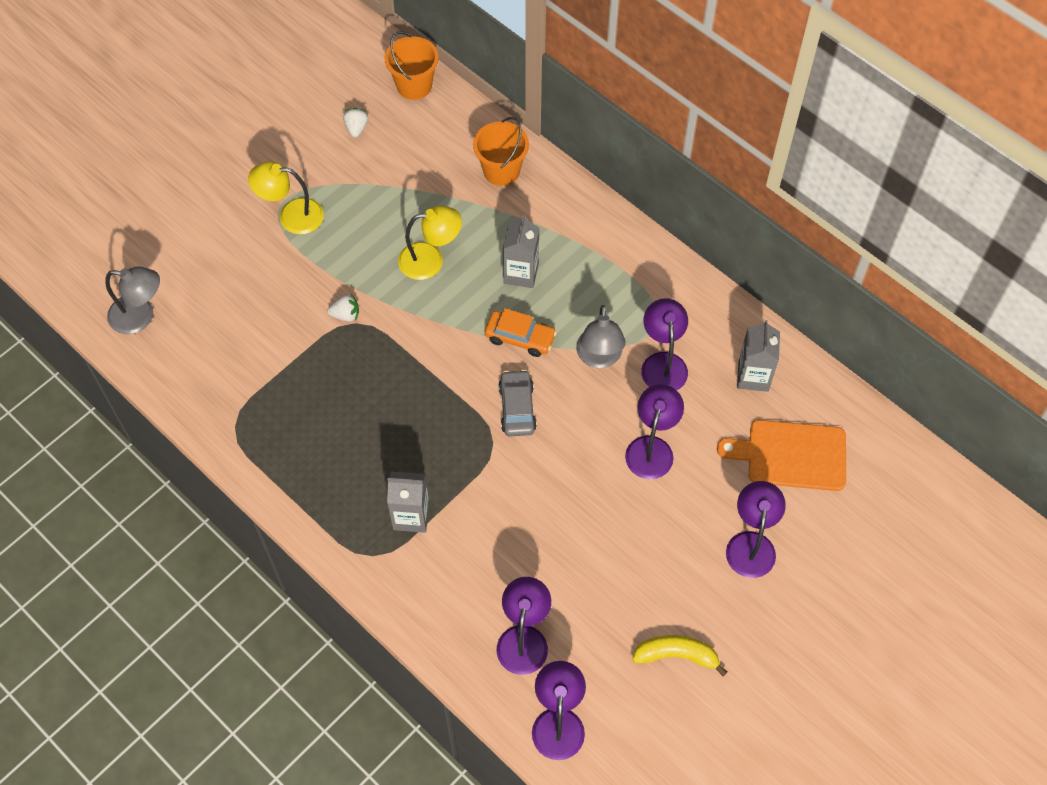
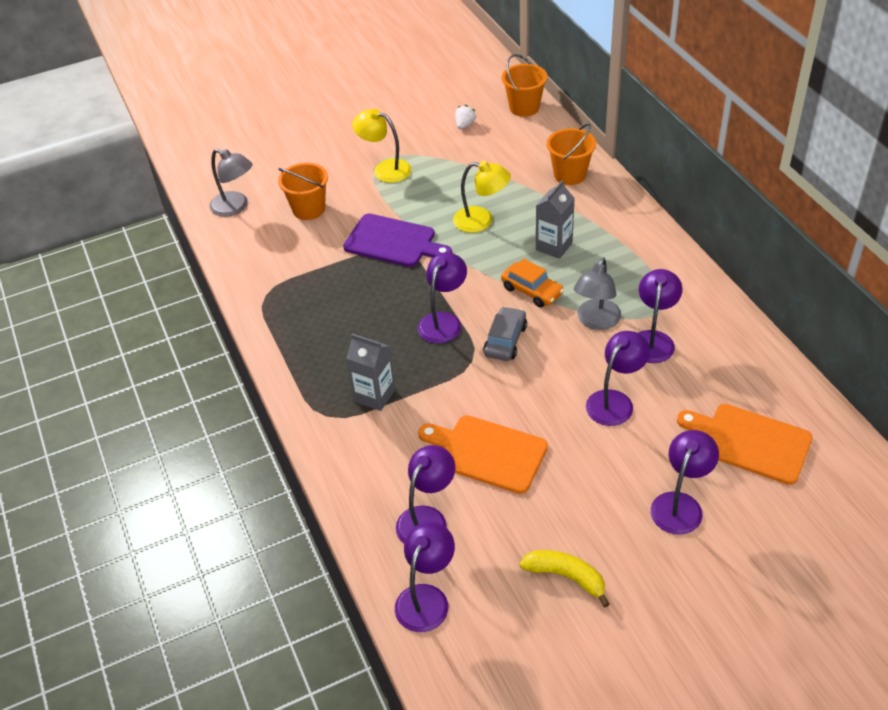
camera: 25 degrees right, 15 degrees down
white strawberry [327,294,359,322] -> purple cutting board [343,213,452,267]
grey carton [737,320,780,392] -> none
none -> orange bucket [278,163,328,220]
none -> purple lamp [418,253,467,344]
none -> orange cutting board [418,415,548,494]

